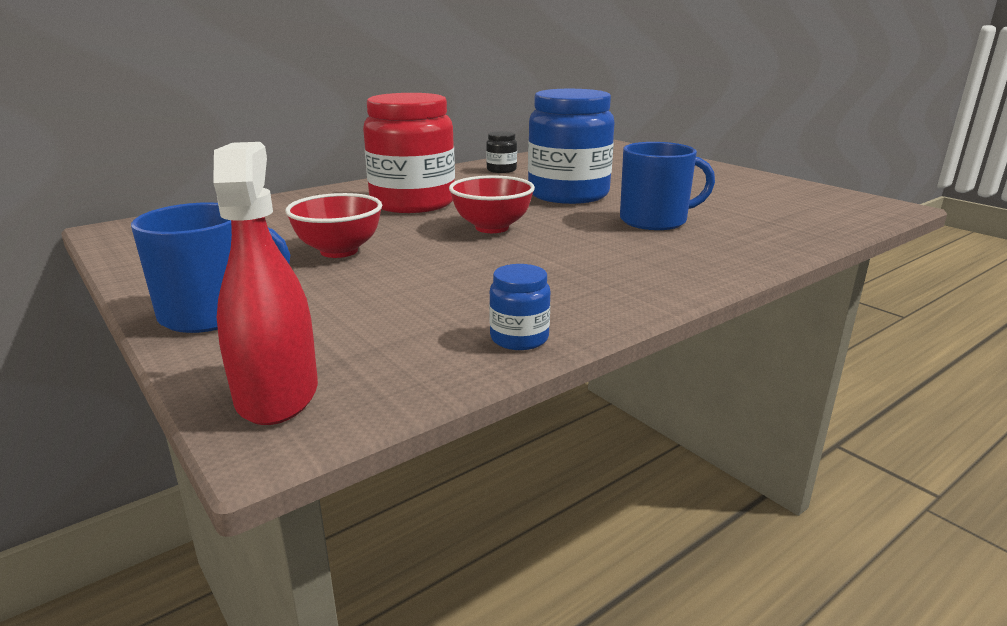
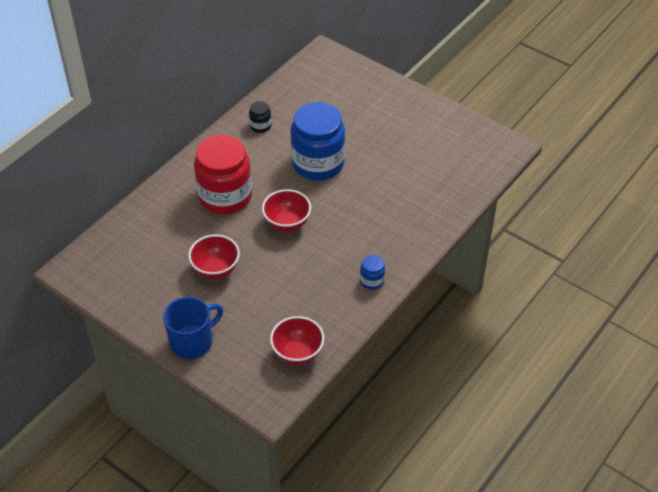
camera: 15 degrees left, 25 degrees up
red spray bottle [213,142,318,425] -> none
blue jar [489,264,550,350] -> blue jar moved to [360,255,385,290]
blue mug [620,142,715,230] -> none
none -> red bowl [270,316,324,365]

